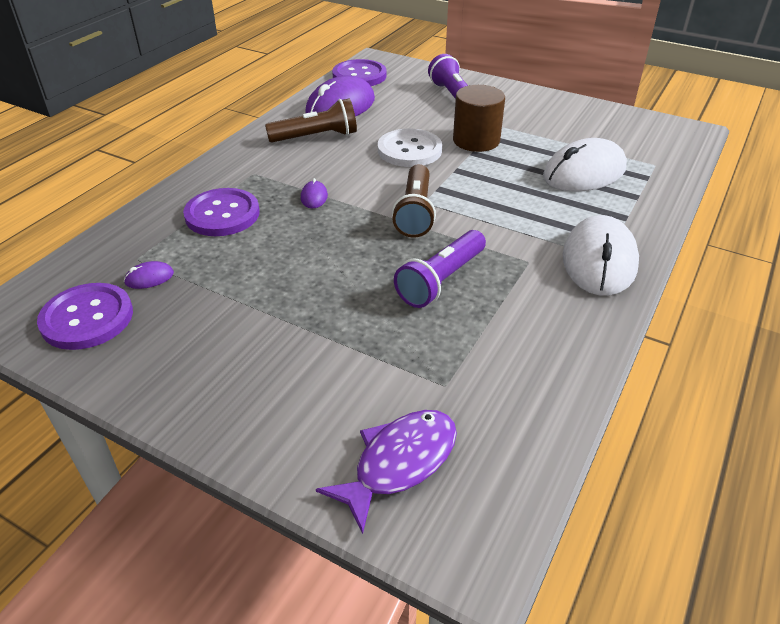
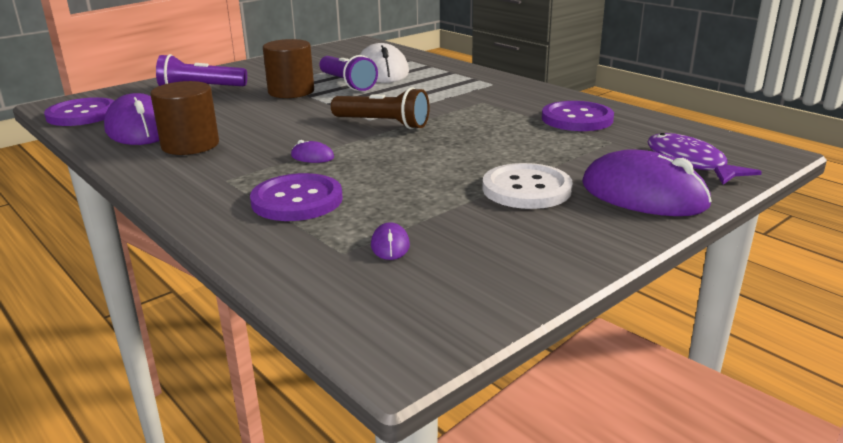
camera: 70 degrees left, 15 degrees down
purple button [37,283,133,350] -> purple button moved to [542,101,614,131]
brown flashlight [265,99,357,143] -> brown cylinder [150,81,219,155]
white button [378,129,442,167] -> white button moved to [482,163,573,209]
purple flashlight [394,230,486,308] -> purple flashlight moved to [320,55,378,91]
white mouse [563,215,639,296] -> none
none -> purple mouse [582,149,712,216]

